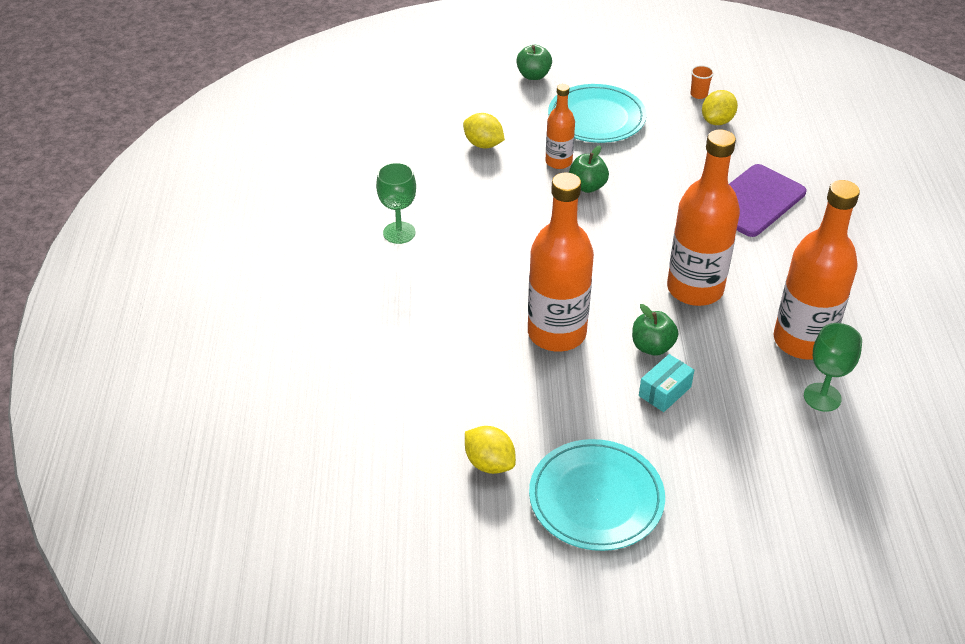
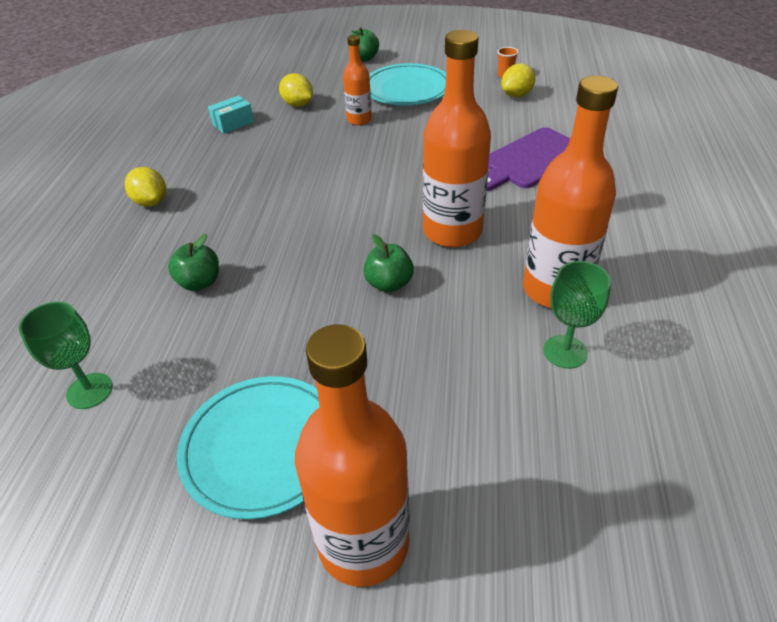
camera: 10 degrees right, 0 degrees up
green goblet [376,162,416,244] -> green goblet moved to [19,302,113,409]
yellow lemon [465,426,516,474] -> yellow lemon moved to [125,167,166,207]
orange bottle [528,172,594,352] -> orange bottle moved to [295,325,410,587]
green apple [569,145,609,193] -> green apple moved to [168,234,219,291]
turquoise box [639,354,694,412] -> turquoise box moved to [208,96,254,134]

